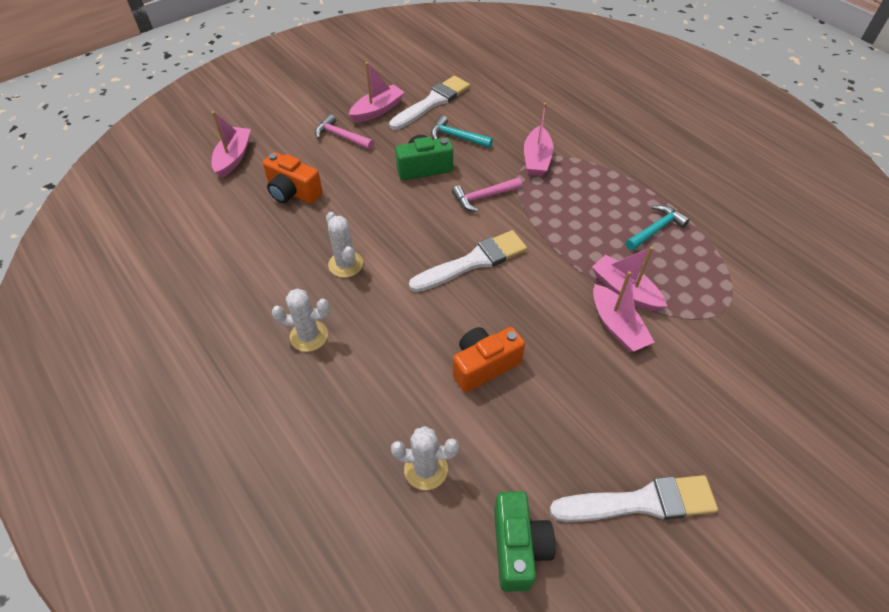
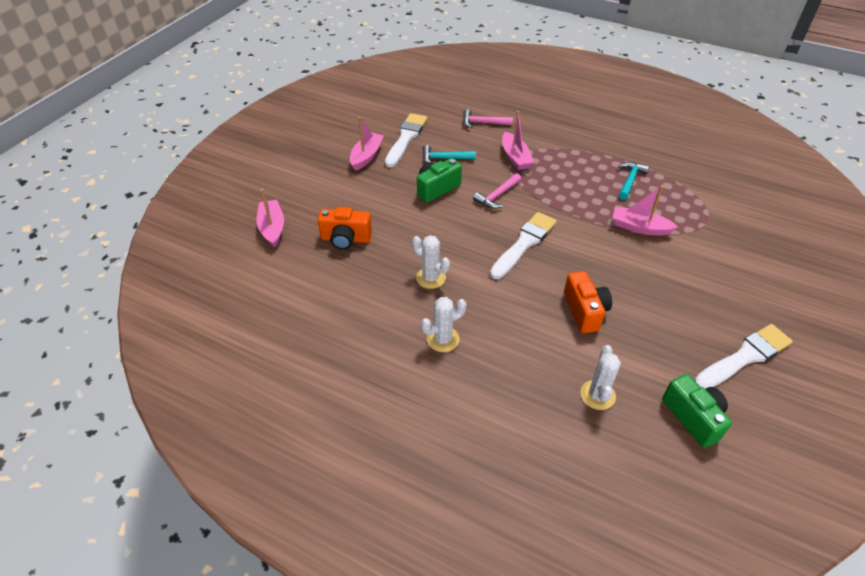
camera: 25 degrees left, 5 degrees down
pink hammer [315,114,374,150] -> pink hammer moved to [463,109,513,128]
white cactus [391,426,459,490] -> white cactus turned 60 degrees counterclockwise [580,345,621,410]
orange camera [453,327,525,392] -> orange camera turned 135 degrees clockwise [564,271,612,333]
pink boat [593,271,655,352] -> none

